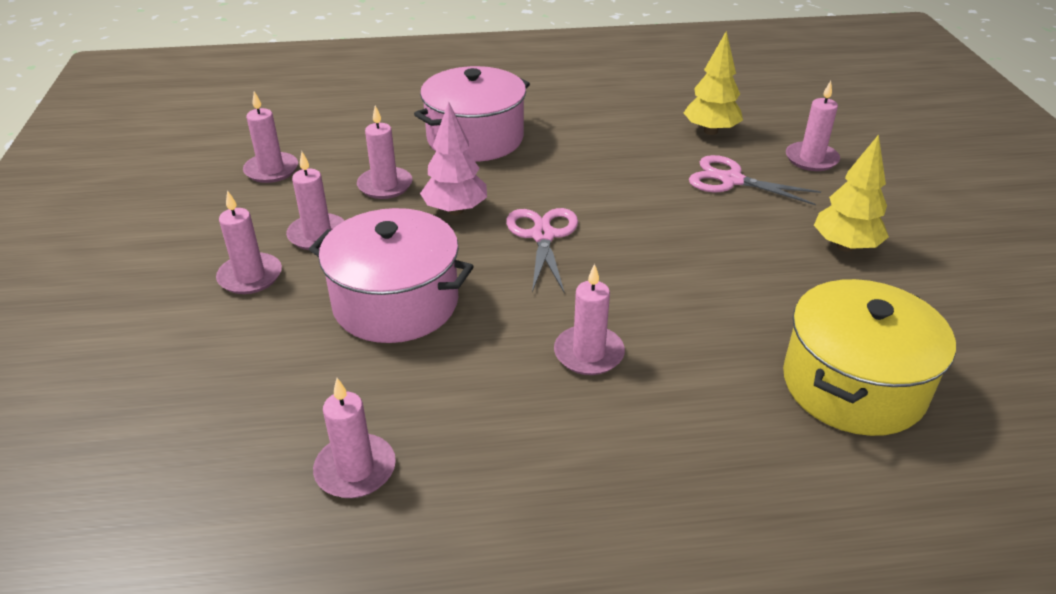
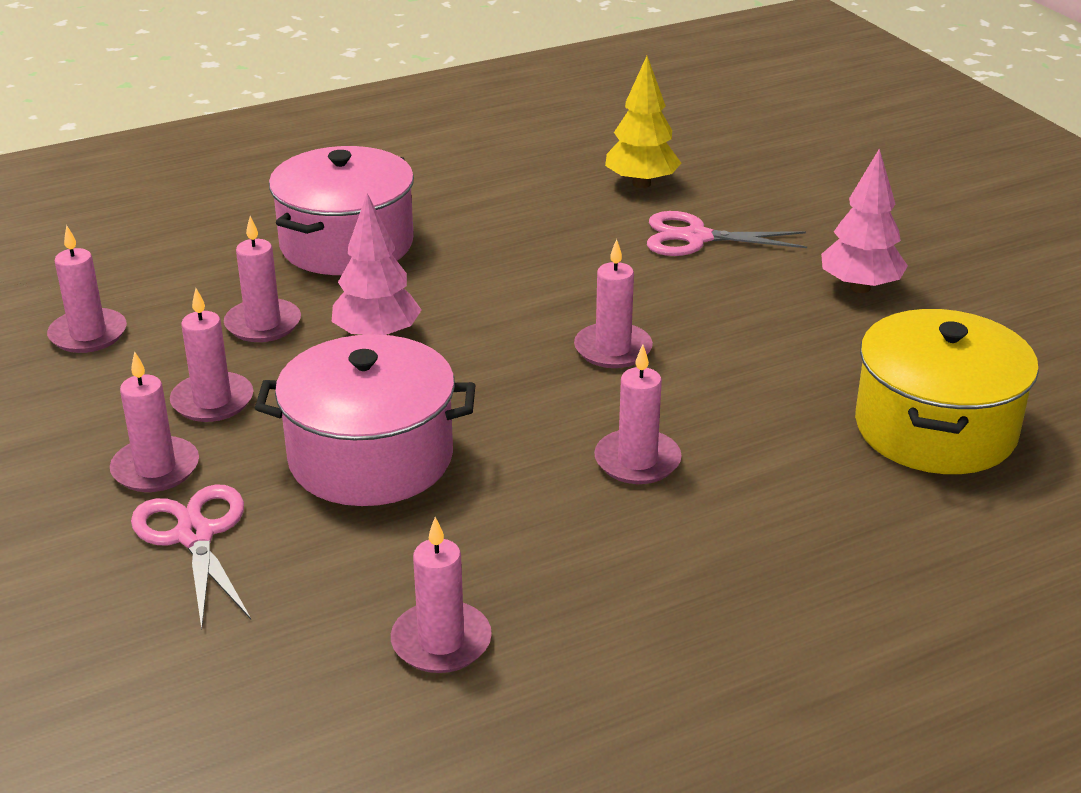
camera: 20 degrees left, 5 degrees down
pink scissors [506,208,578,294] -> pink scissors moved to [131,484,251,629]
pink candle [786,81,840,171] -> pink candle moved to [574,239,653,368]
yellow tree [814,134,889,252] -> pink tree [821,148,908,293]

